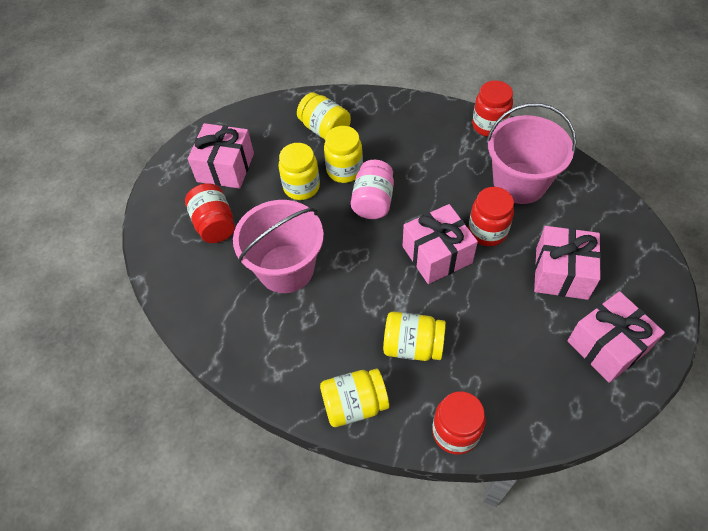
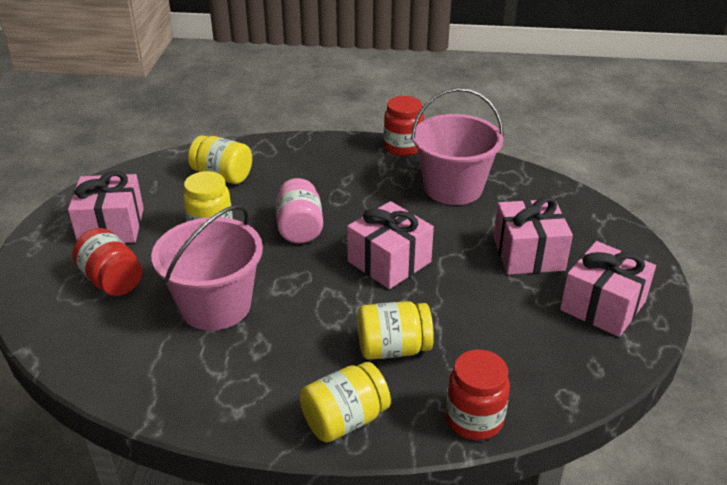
camera: 20 degrees left, 20 degrees down
yellow jar [324,126,363,183] -> none
red jar [468,187,514,246] -> none

